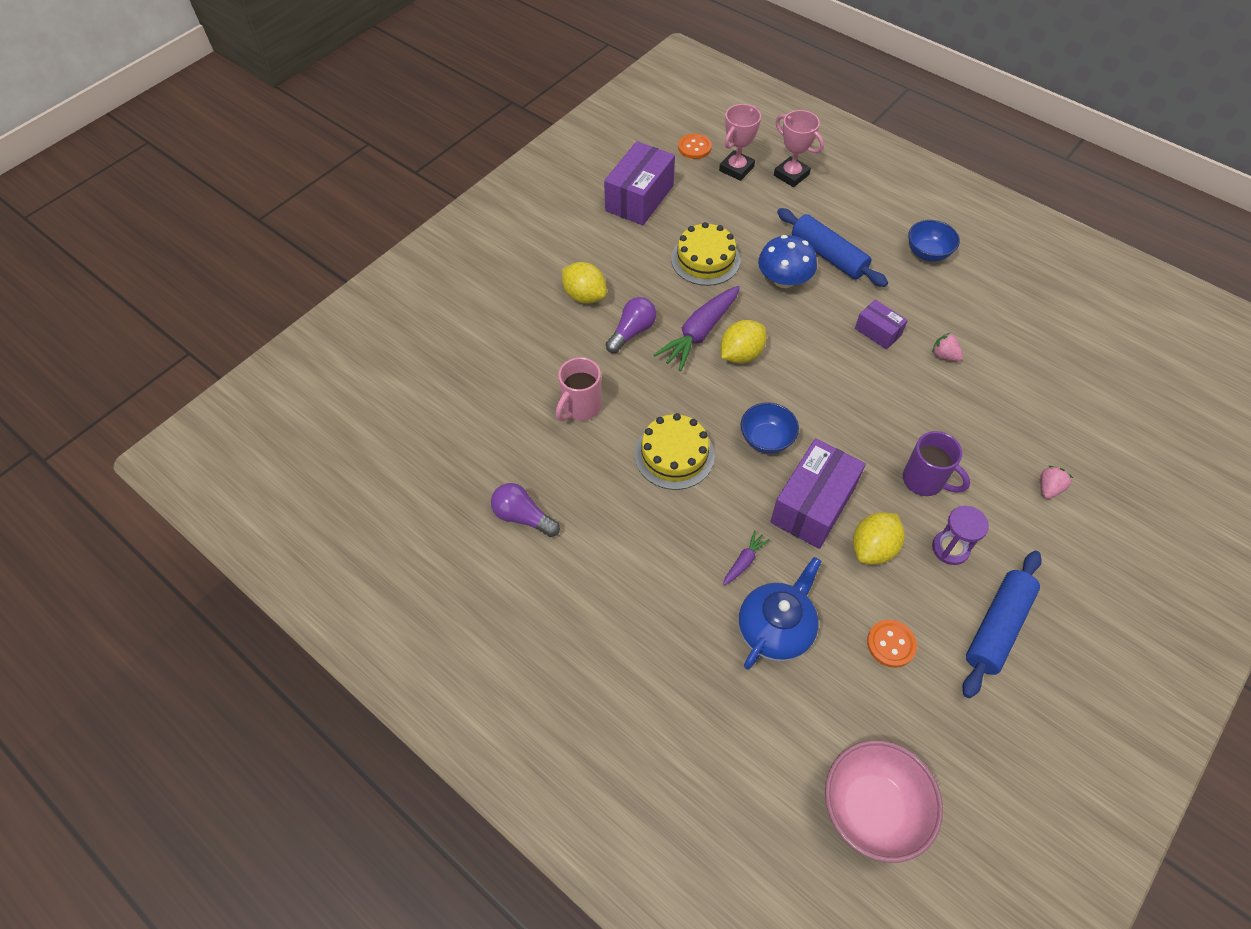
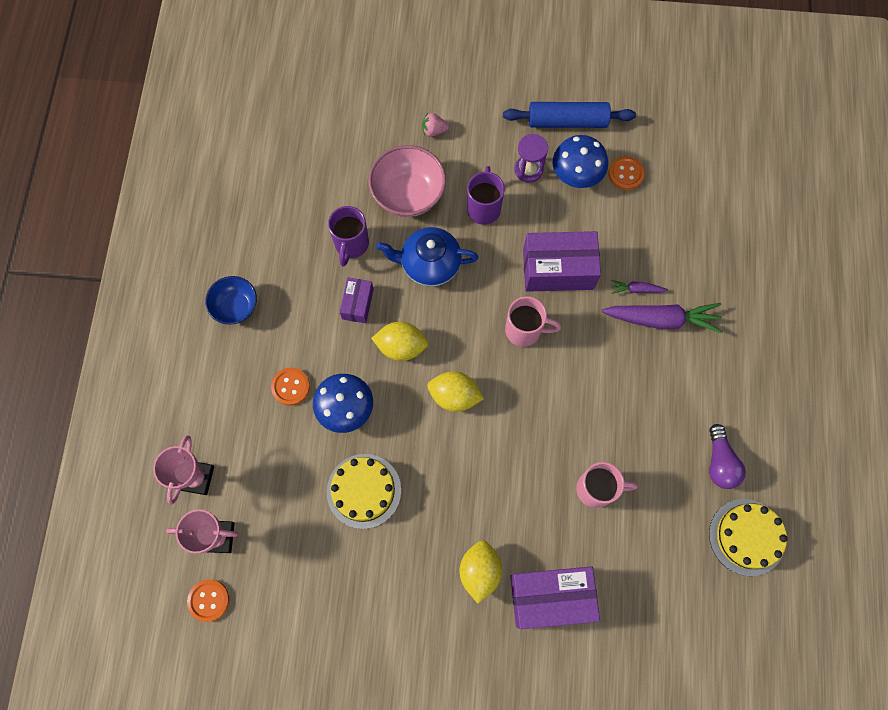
camera: 125 degrees left, 15 degrees up
purple box [604,141,675,225] -> purple box moved to [510,566,600,629]
purple light bulb [606,297,656,353] -> none
yellow cake [635,413,715,490] -> yellow cake moved to [709,499,787,576]
purple carrot [654,286,740,371] -> purple carrot moved to [601,303,723,333]
blue teapot [739,557,822,670] -> blue teapot moved to [376,227,478,287]
blue bowl [741,402,799,454] -> pink mug [505,296,561,347]
blue rolling pin [777,208,888,287] -> orange button [271,368,310,406]
pink bowl [825,740,943,863] -> pink bowl moved to [368,145,446,217]
yellow lemon [853,512,905,564] -> yellow lemon moved to [371,322,428,361]
pink strawberry [932,333,963,362] -> purple mug [328,206,369,267]
none -> blue mushroom [553,135,608,188]

